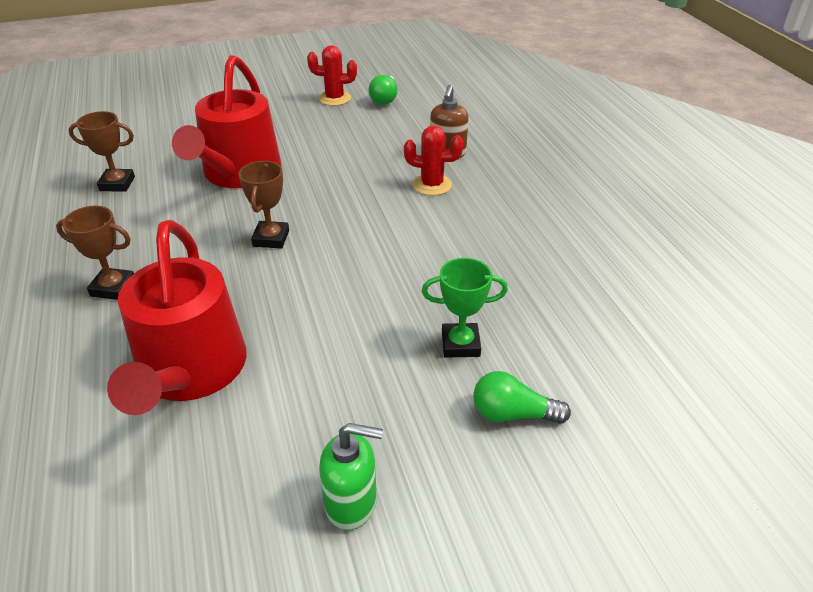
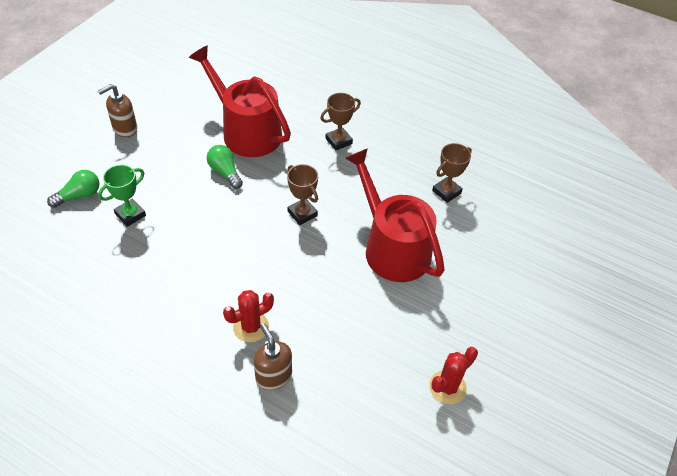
camera: 135 degrees right, 10 degrees up
green soap dispenser [319,423,383,530] -> brown soap dispenser [98,84,137,137]
green light bulb [369,75,398,105] -> green light bulb moved to [207,145,243,189]

